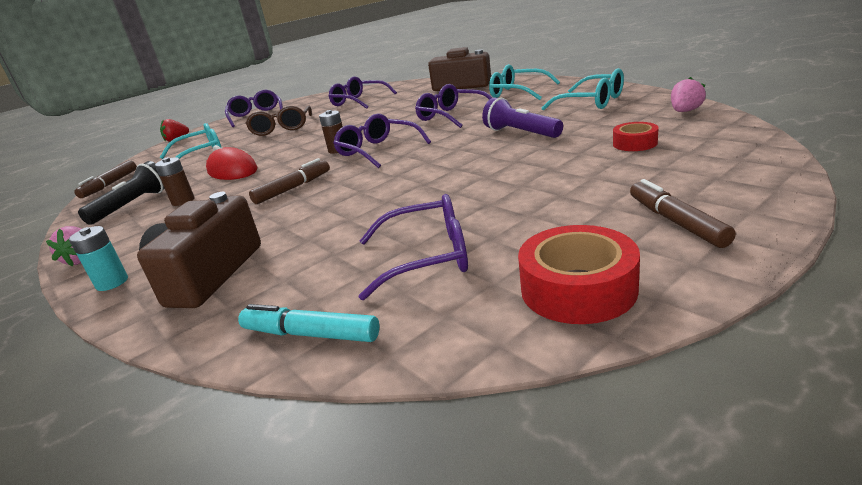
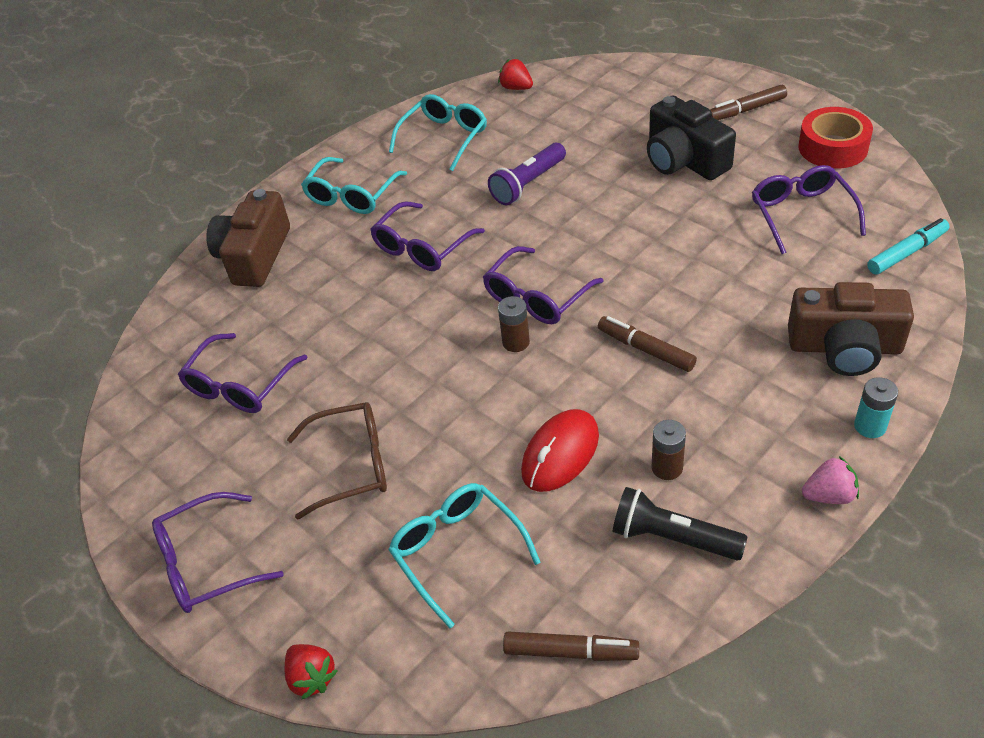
camera: 95 degrees left, 20 degrees up
turquoise marker [238,304,379,342] -> turquoise marker turned 135 degrees counterclockwise [867,218,949,274]
red tape [613,122,659,151] -> none
pink strawberry [671,77,706,112] -> red strawberry [498,59,533,90]
none -> black camera [647,95,736,180]

